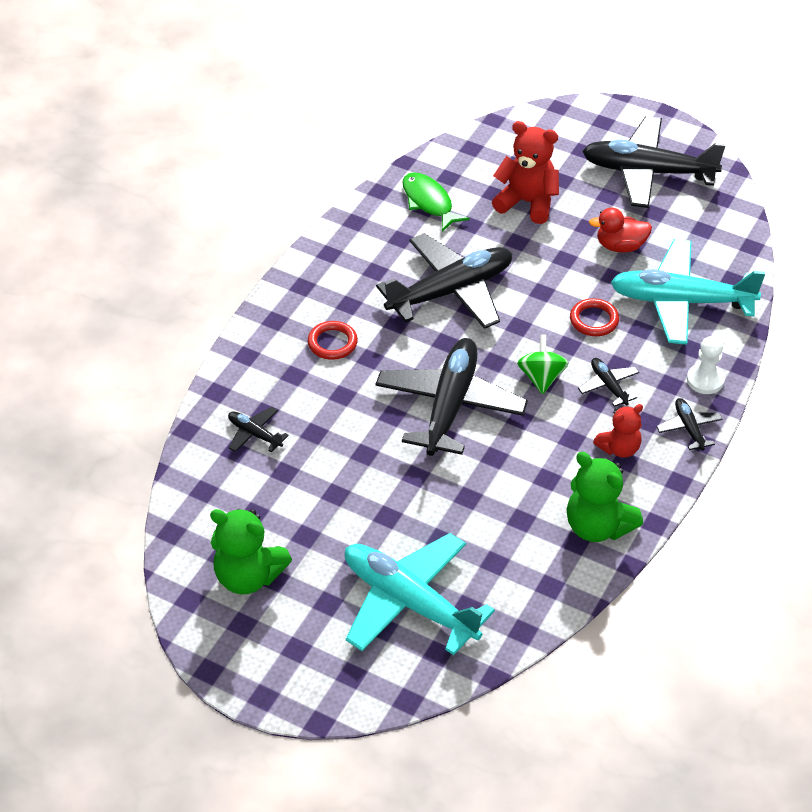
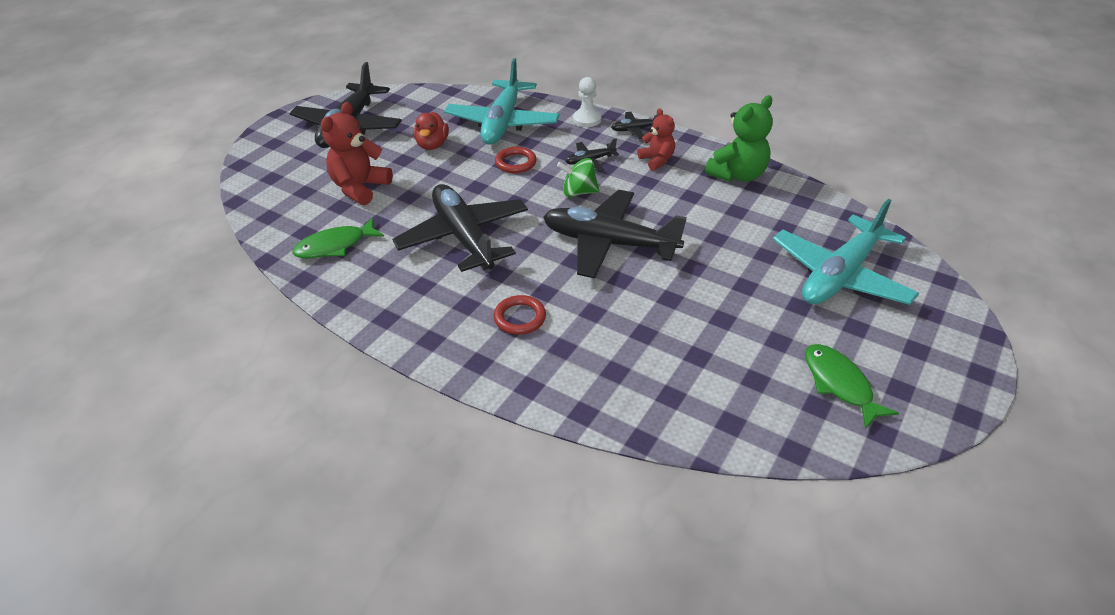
camera: 85 degrees left, 5 degrees down
green teddy bear [210,508,292,594] -> green fish [805,344,899,429]
black plane [228,407,289,452] -> none

